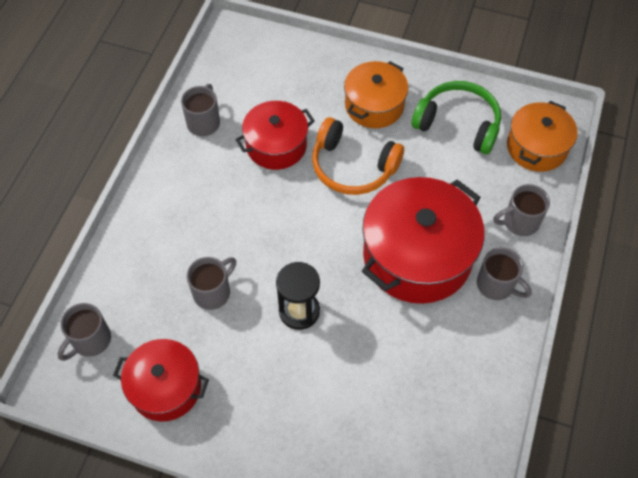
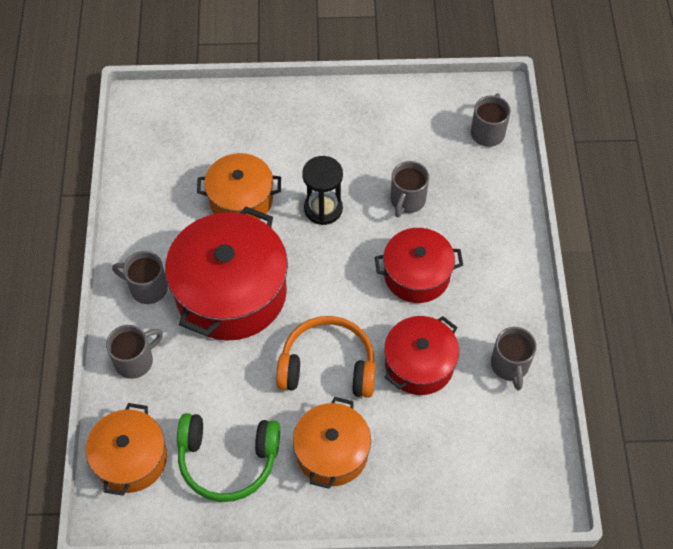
camera: 160 degrees right, 0 degrees up
red pot [113,339,209,422] -> red pot moved to [375,228,463,303]
none -> orange pot [197,153,281,220]

